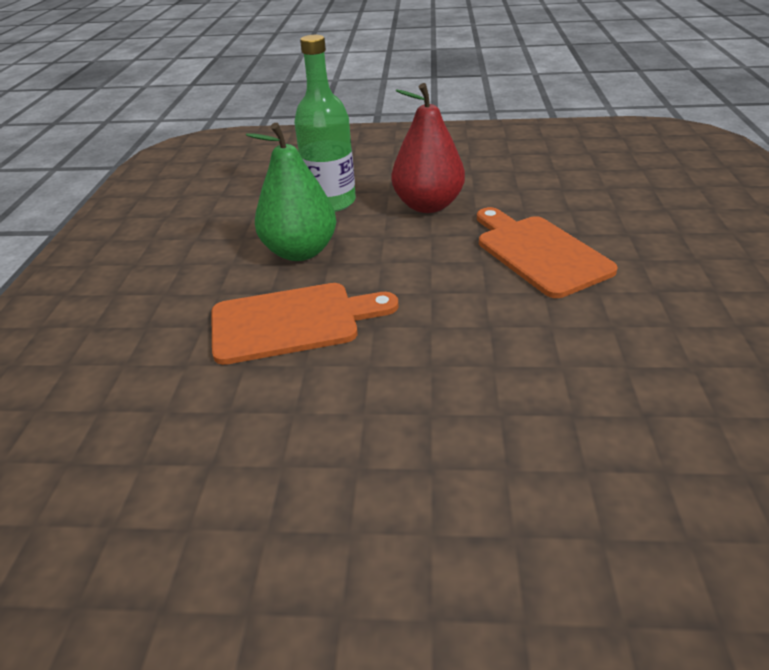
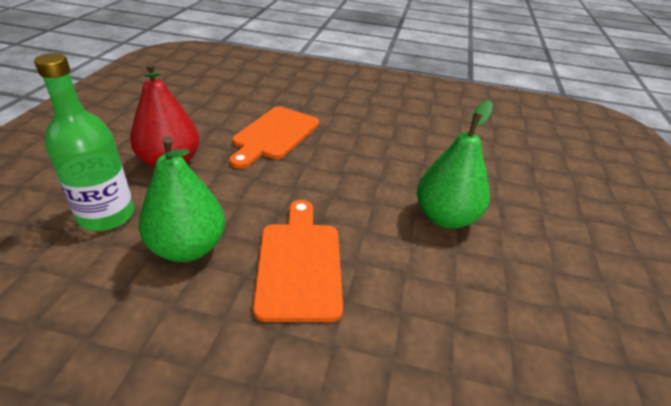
camera: 85 degrees left, 0 degrees up
orange cutting board [477,207,618,298] -> orange cutting board turned 45 degrees counterclockwise [229,107,319,169]
none -> green pear [417,100,493,229]

